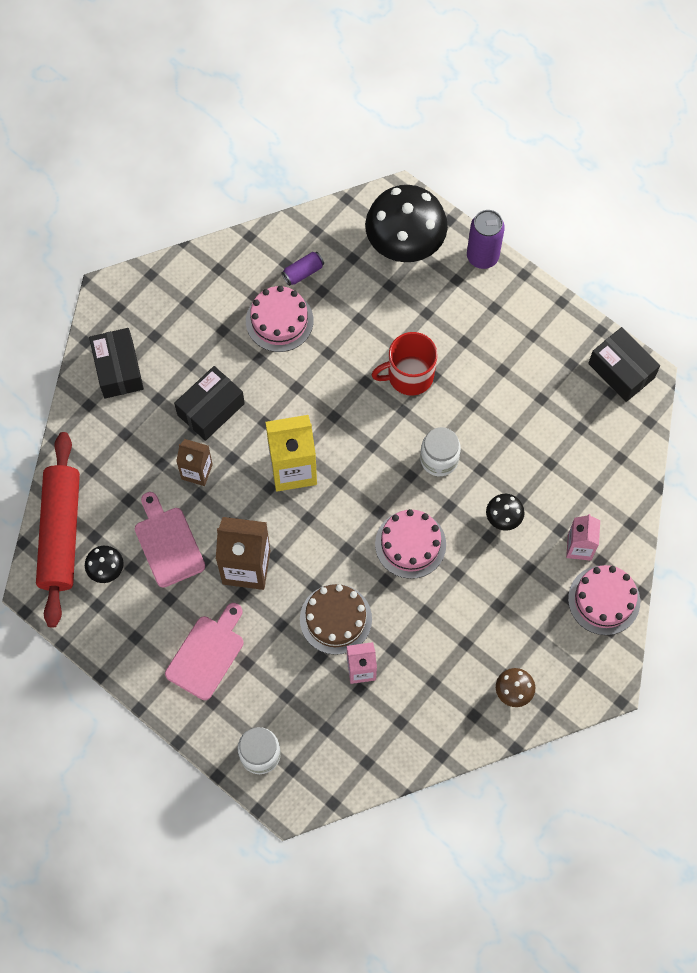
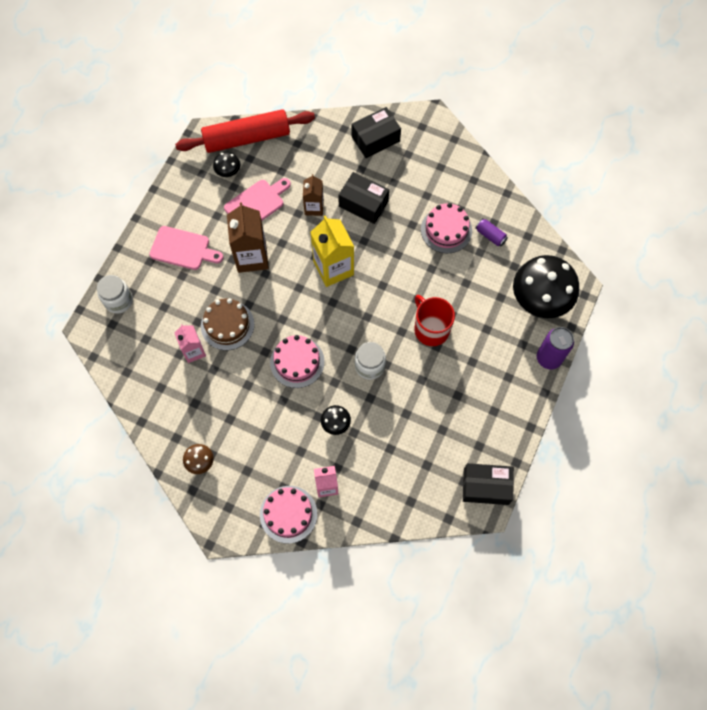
camera: 75 degrees right, 0 degrees up
black box [588,327,660,402] -> black box turned 60 degrees clockwise [463,463,514,505]

